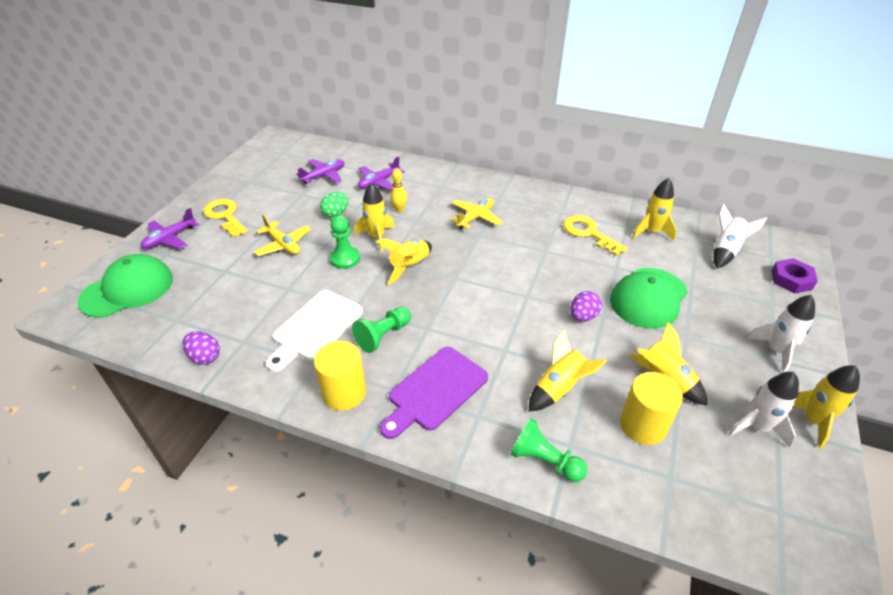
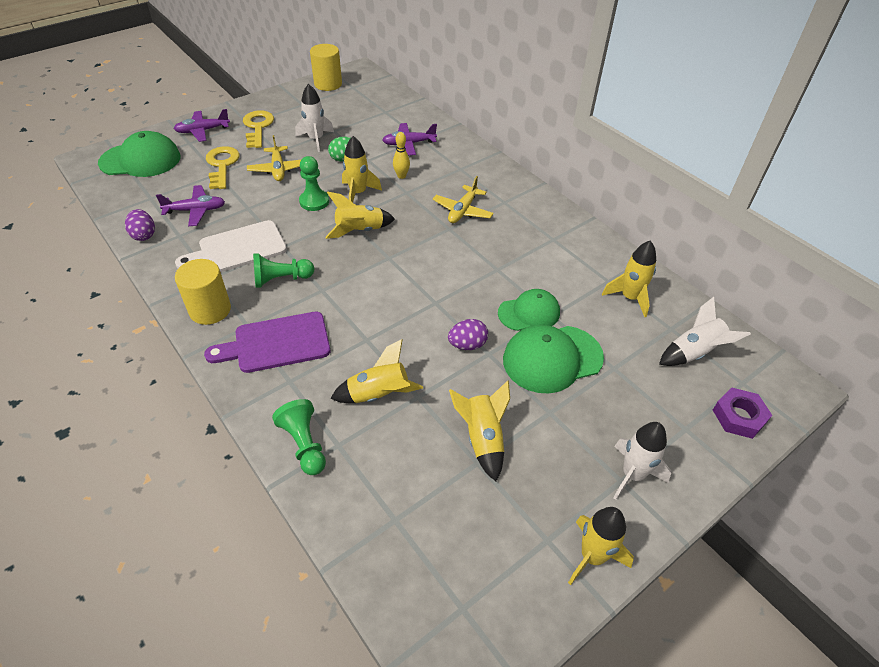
camera: 30 degrees right, 5 degrees up
purple plane [296,159,344,184] -> purple plane moved to [156,185,225,226]
yellow plane [450,198,502,229] -> yellow plane turned 135 degrees clockwise [433,176,494,223]
yellow key [563,215,628,256] -> yellow key moved to [206,146,239,189]
yellow cylinder [620,372,683,445] -> yellow cylinder moved to [310,44,342,91]
white rocket [728,372,799,448] -> white rocket moved to [295,84,334,152]
none -> green cap [498,289,560,331]

